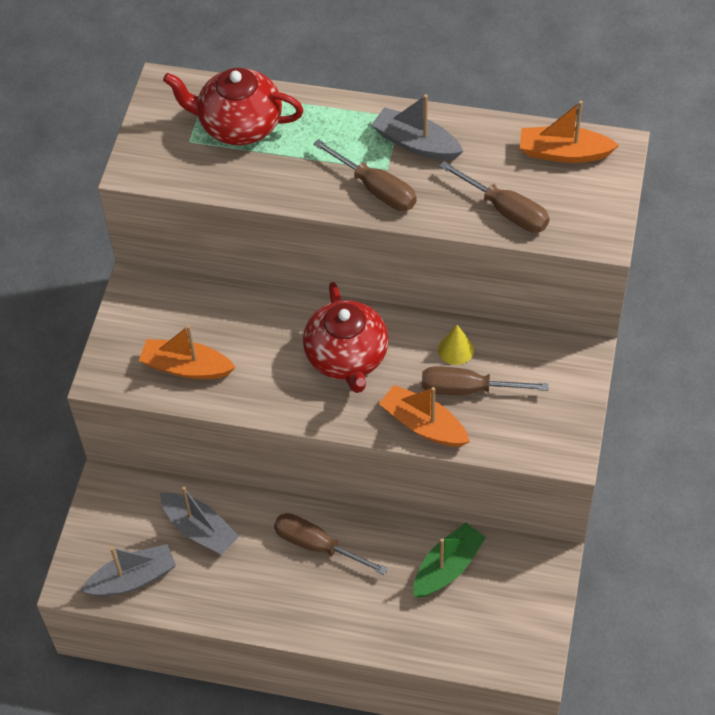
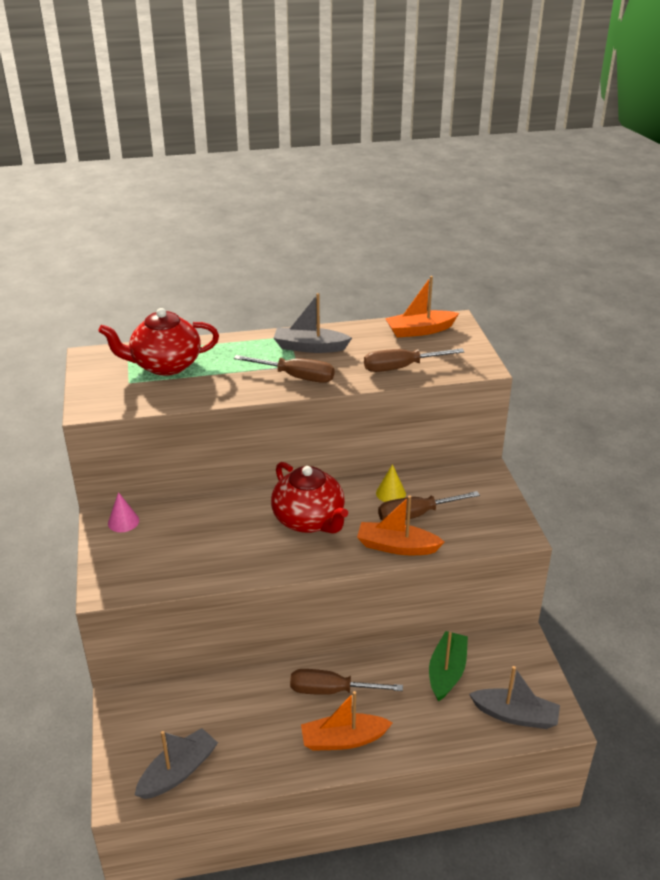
camera: 25 degrees left, 20 degrees down
orange boat [139,325,236,379] -> orange boat moved to [301,691,393,751]
grey boat [160,487,239,555] -> grey boat moved to [469,666,560,729]
brown screwdriver [439,161,549,233] -> brown screwdriver turned 150 degrees clockwise [364,348,464,372]
none -> pink cone [108,492,139,532]

